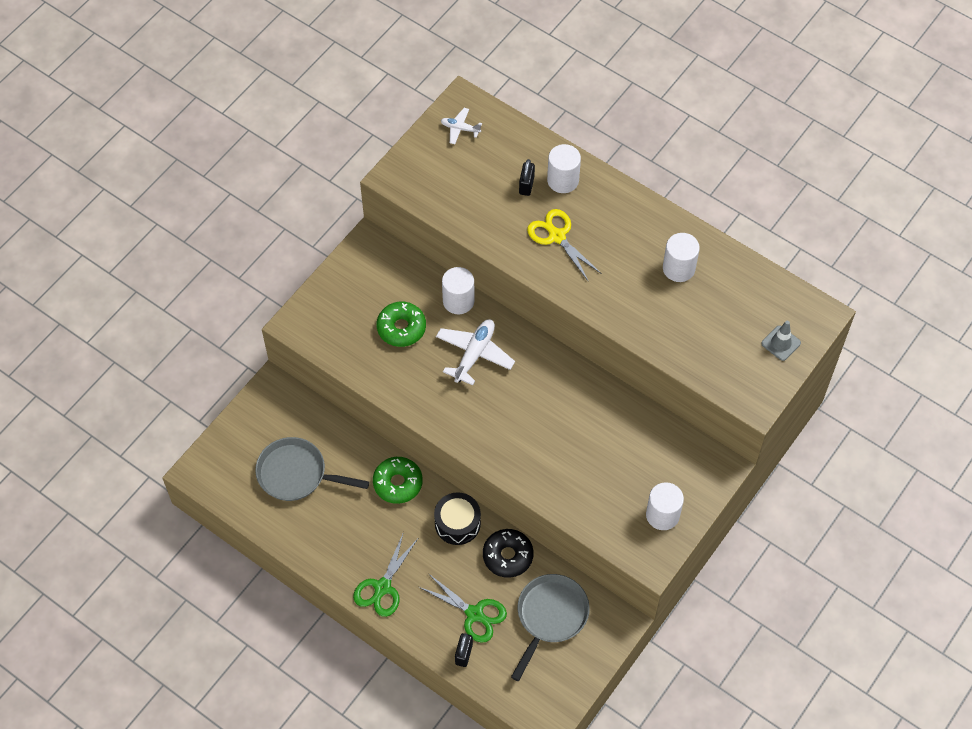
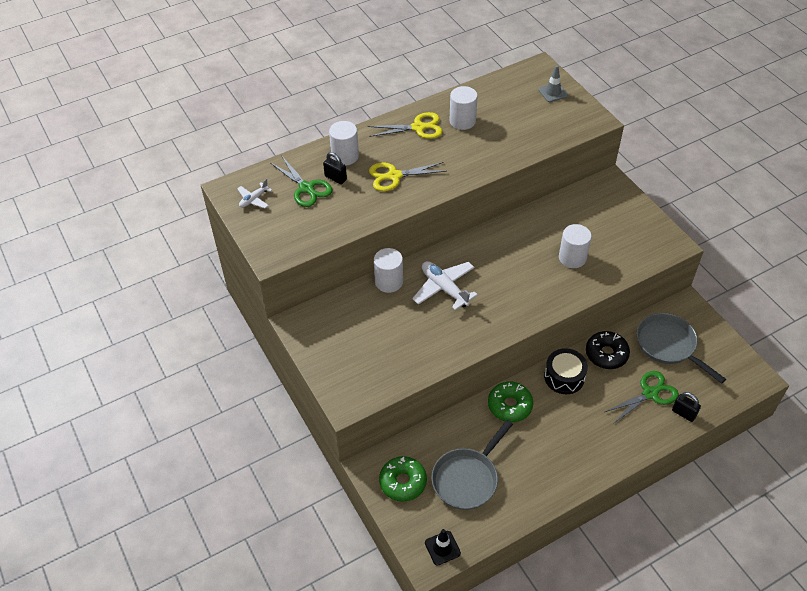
camera: 65 degrees left, 10 degrees down
green scissors [353,532,418,617] -> green scissors moved to [271,155,332,207]
green donut [377,301,426,347] -> green donut moved to [379,456,427,501]
white cylinder [646,482,684,530] -> white cylinder moved to [559,224,592,268]
none -> yellow scissors [368,112,443,139]
none -> black traffic cone [425,529,461,566]

